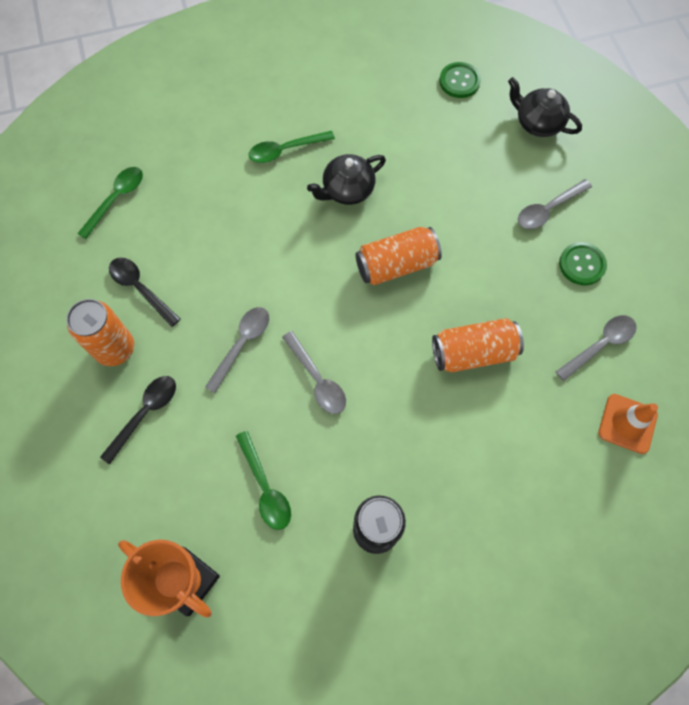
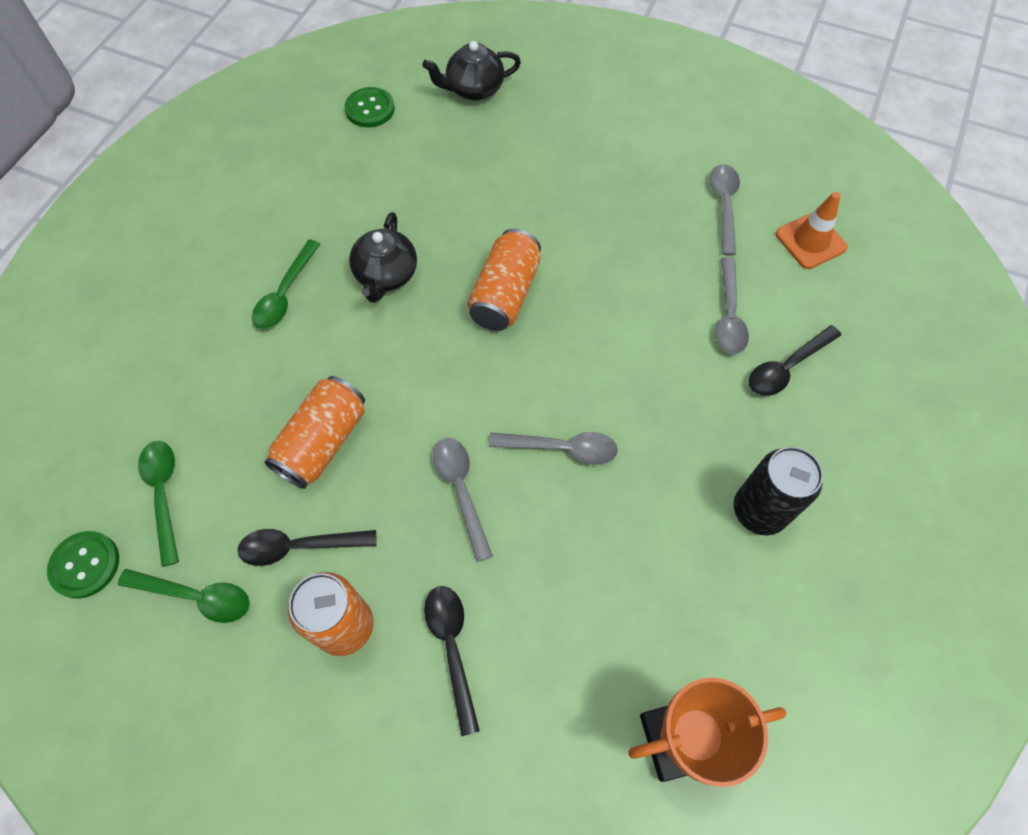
camera: 50 degrees left, 5 degrees down
green spoon [236,431,291,530] -> green spoon moved to [118,569,250,623]
orange can [432,318,524,372] -> orange can moved to [264,376,365,489]
grey spoon [518,179,592,229] -> grey spoon moved to [715,257,749,354]
green button [559,242,607,285] -> green button moved to [47,531,119,599]
none -> black spoon [749,325,841,396]

